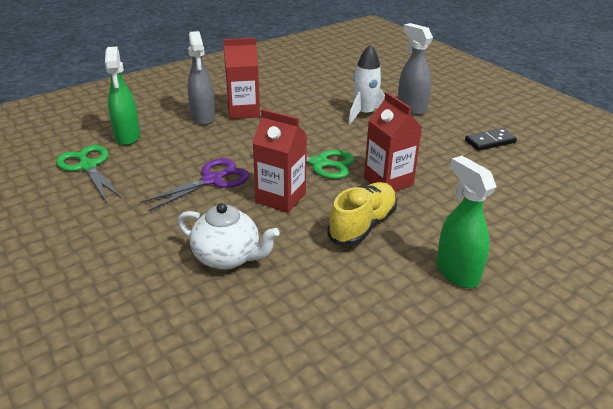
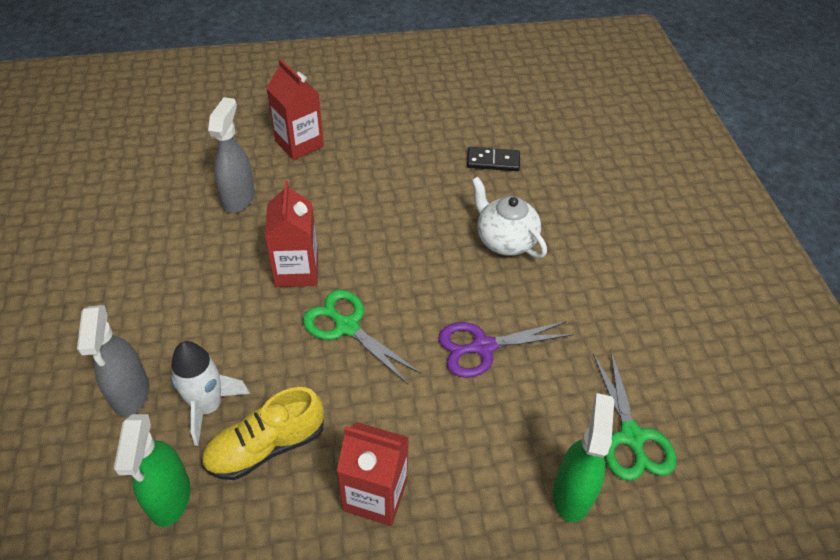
camera: 155 degrees left, 15 degrees up
grey spray bottle [187,31,215,125] -> grey spray bottle moved to [208,97,255,213]
red carton [253,109,307,213] -> red carton moved to [266,59,324,160]
yellow shoe [327,182,397,246] -> yellow shoe moved to [201,387,324,480]
green spray bottle [436,156,496,288] -> green spray bottle moved to [114,414,190,527]
black domino [465,128,517,151] -> black domino moved to [467,147,520,171]

